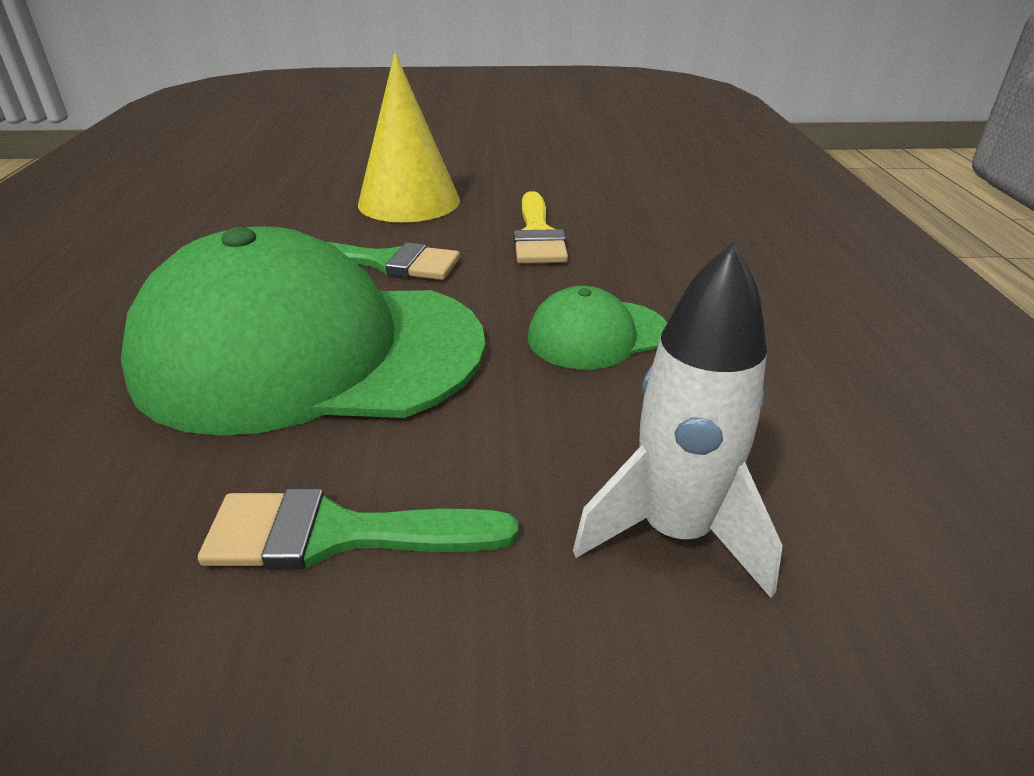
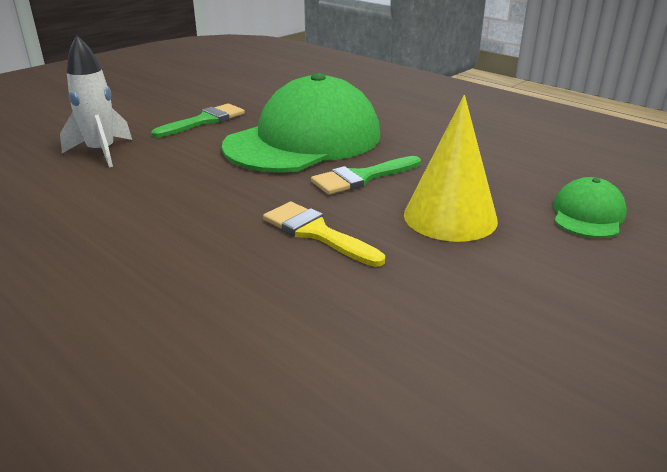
camera: 135 degrees right, 5 degrees down
green cap [528,286,667,370] -> green cap moved to [553,177,627,238]

